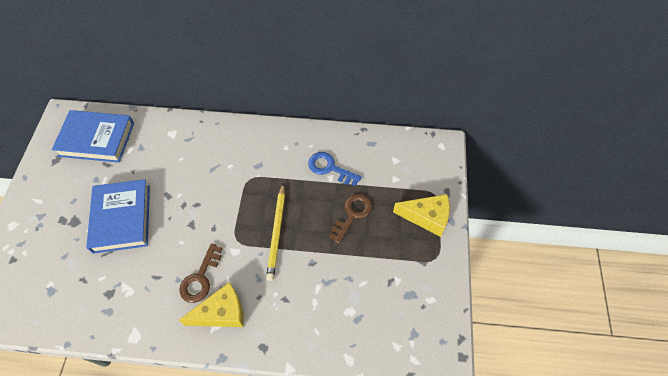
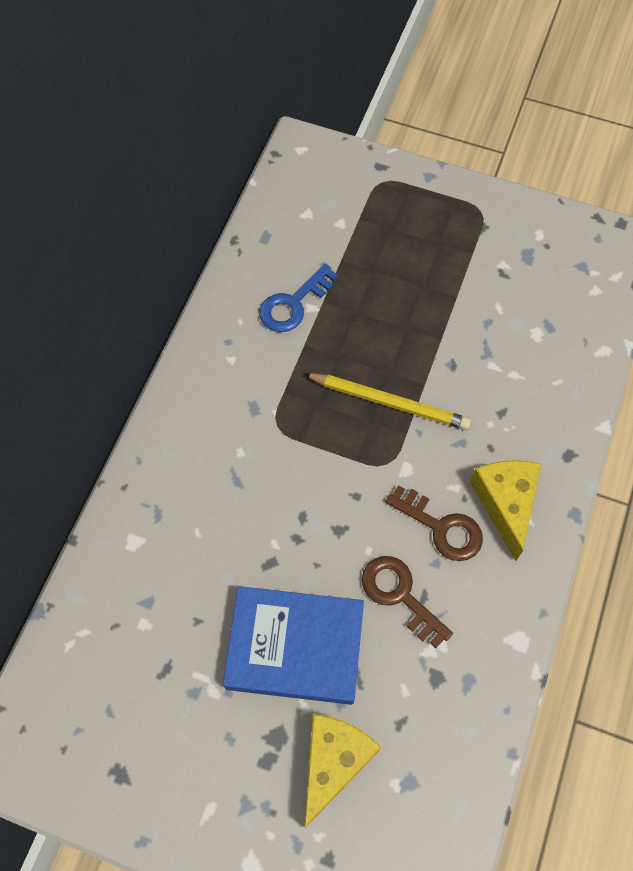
camera: 75 degrees left, 5 degrees up
blue book [52,110,134,163] -> none
brown key [329,194,372,244] -> brown key moved to [362,556,453,648]
yellow cheese [393,194,450,237] -> yellow cheese moved to [305,714,381,828]

